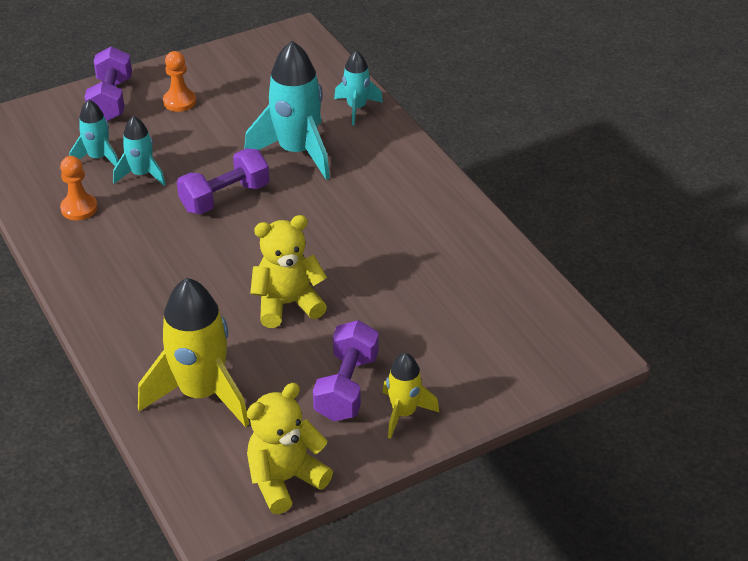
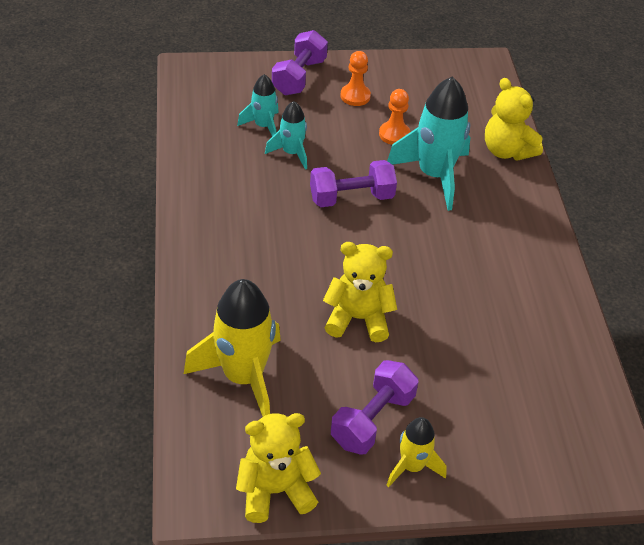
camera: 20 degrees right, 5 degrees up
orange pawn [60,156,98,220] -> orange pawn moved to [379,89,410,145]
turquoise rocket [334,50,383,125] -> yellow teddy bear [485,78,543,161]

